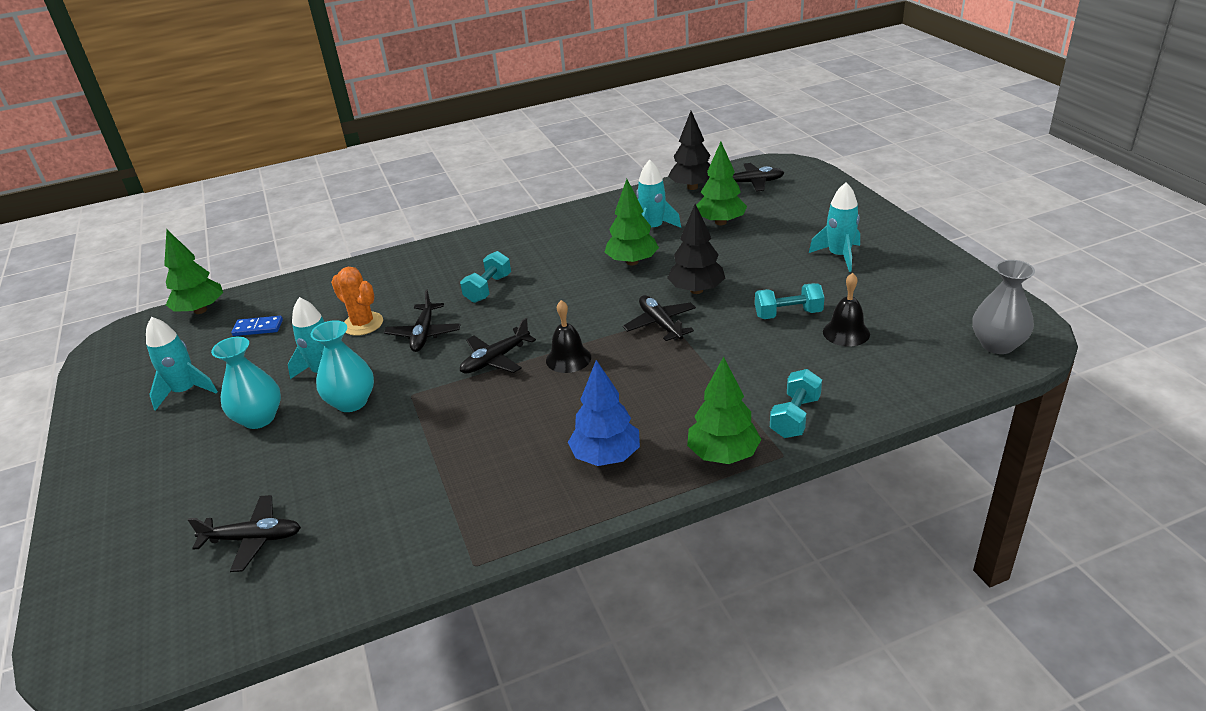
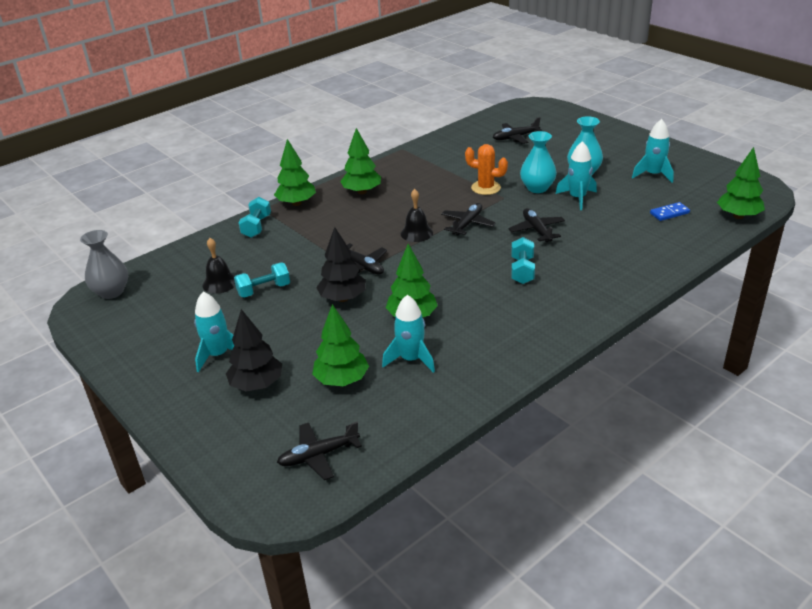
camera: 160 degrees right, 0 degrees up
orange cactus [331,267,383,336] -> orange cactus moved to [465,144,508,195]
blue tree [568,360,640,466] -> green tree [340,128,381,194]
black tree [668,111,711,190] -> black tree moved to [226,309,282,391]

